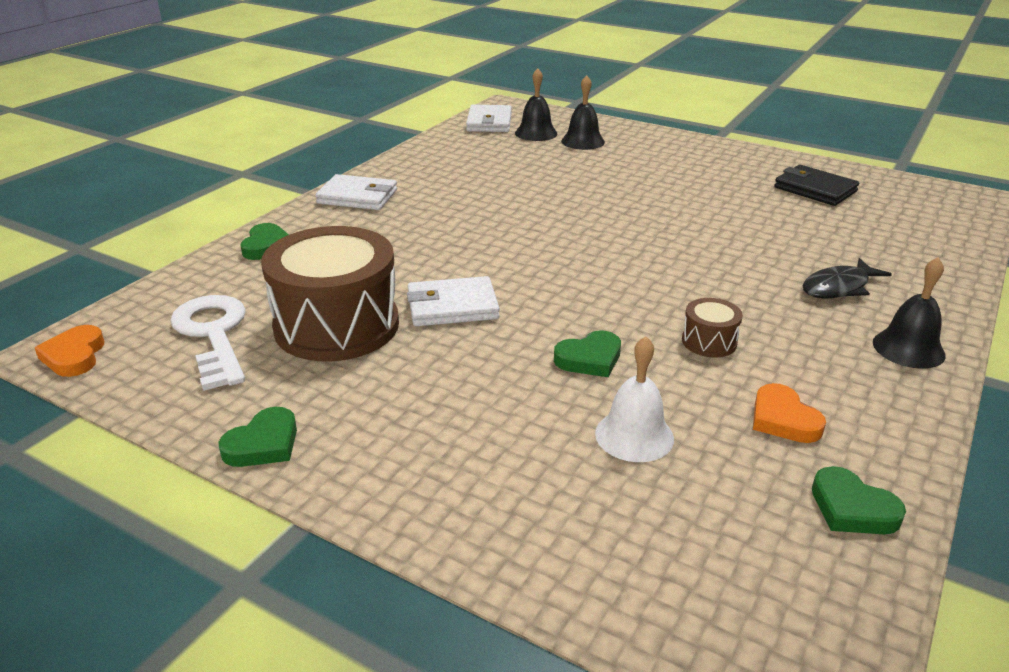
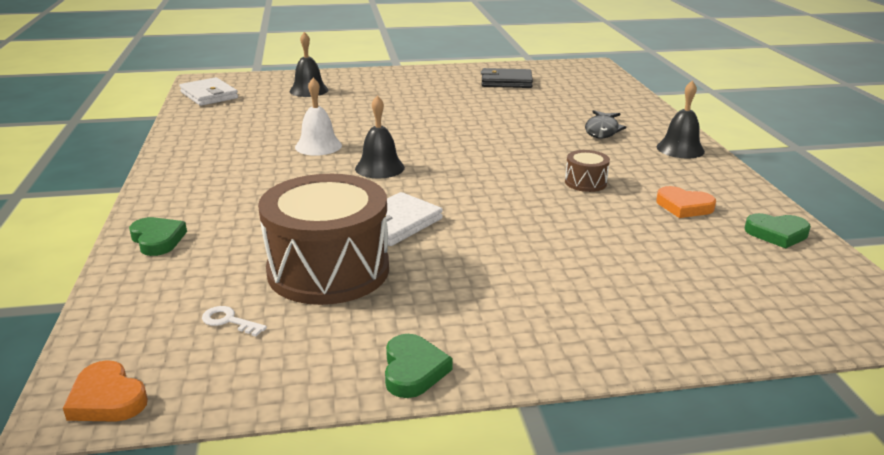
camera: 40 degrees left, 5 degrees down
white key [170,295,246,391] -> white key [202,306,267,337], size x0.41
white wallet [316,174,397,210] -> none
black bell [515,68,557,141] -> black bell moved to [355,95,405,178]
green heart [554,330,621,377] -> none
white bell [595,336,674,462] -> white bell moved to [295,78,342,156]

